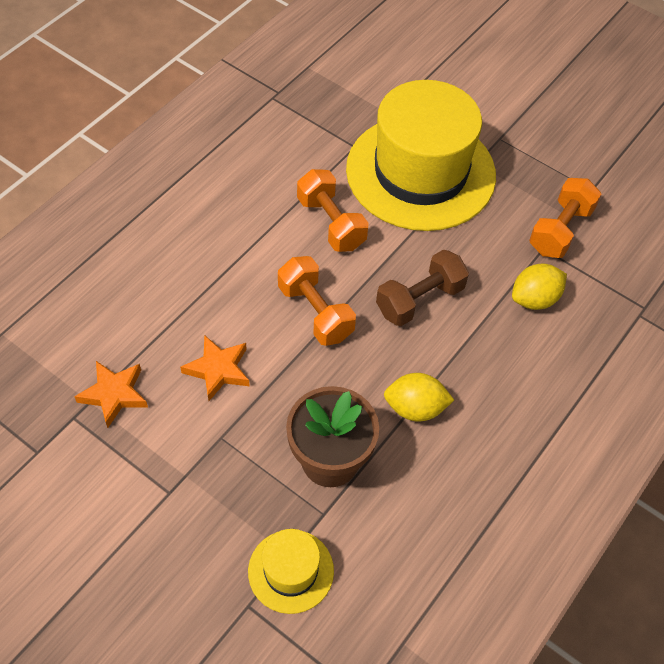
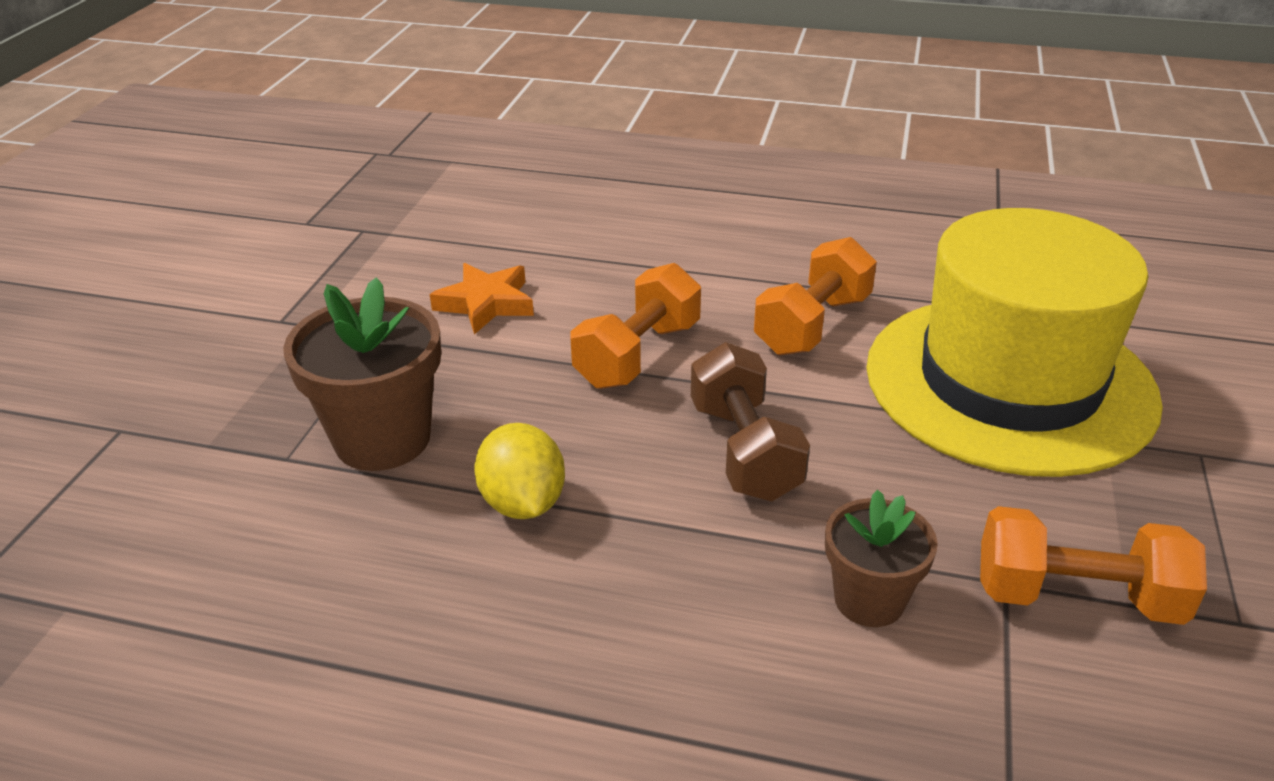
camera: 70 degrees right, 20 degrees down
orange star [74,361,148,428] -> none
yellow hat [248,529,334,614] -> none
brown dumbbell [376,250,469,326] -> brown dumbbell turned 45 degrees clockwise [691,342,810,501]
yellow lemon [512,264,567,310] -> brown flower pot [825,490,938,627]

